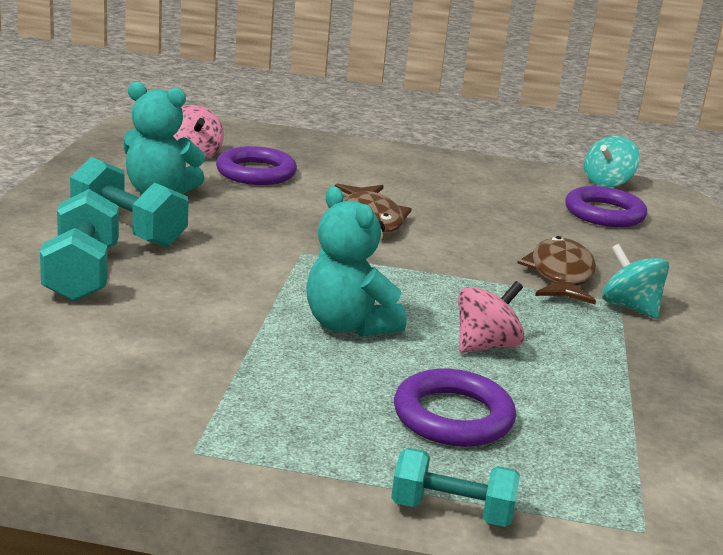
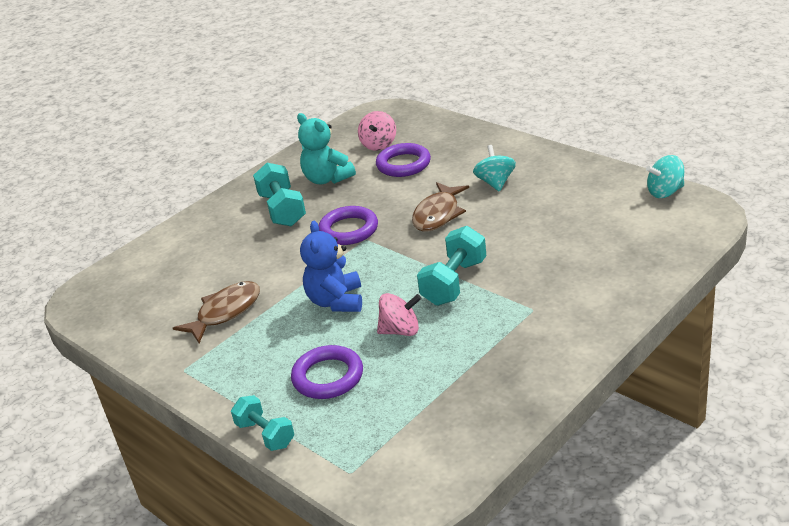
camera: 40 degrees right, 10 degrees up
turquoise dumbbell [40,189,119,302] -> turquoise dumbbell moved to [417,226,486,306]
turquoise teddy bear [306,186,407,337] -> blue teddy bear [300,221,362,312]
brown fish [517,236,596,304] -> brown fish moved to [173,281,260,343]
purple ring [565,186,647,227] -> purple ring moved to [319,206,378,245]
turquoise spinning top [602,244,669,319] -> turquoise spinning top moved to [473,145,516,192]

